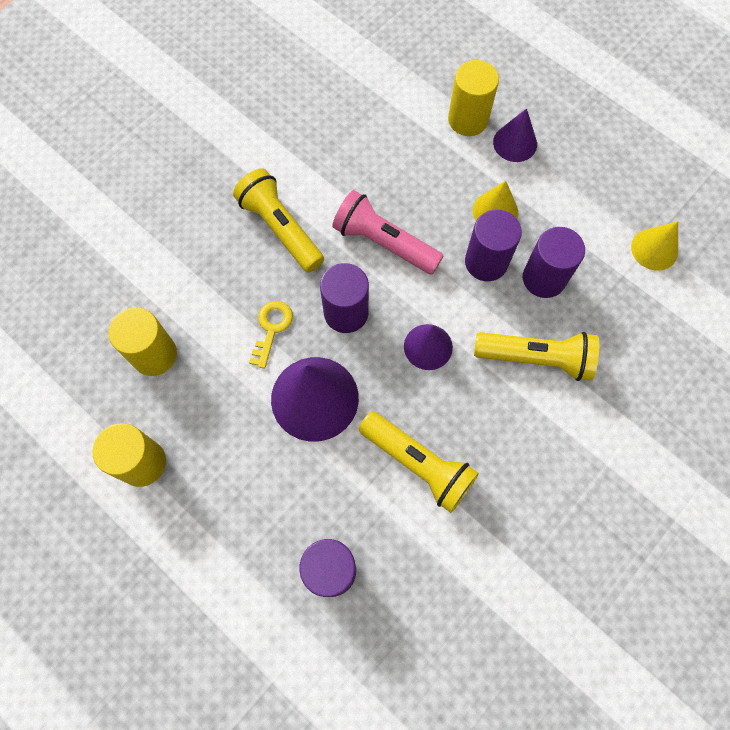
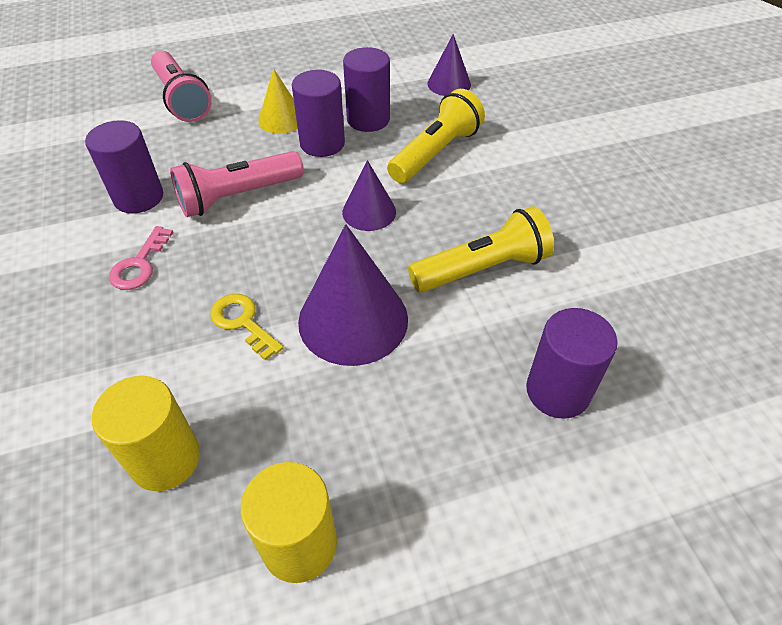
camera: 60 degrees left, 20 degrees down
yellow flashlight [233,169,324,272] -> pink key [109,226,173,290]
purple cylinder [320,263,369,333] -> purple cylinder moved to [85,120,163,213]
yellow cylinder [448,60,499,136] -> pink flashlight [151,51,212,122]
purple cone [493,108,537,162] -> purple cone moved to [427,34,471,96]
yellow cone [631,221,678,271] -> none

